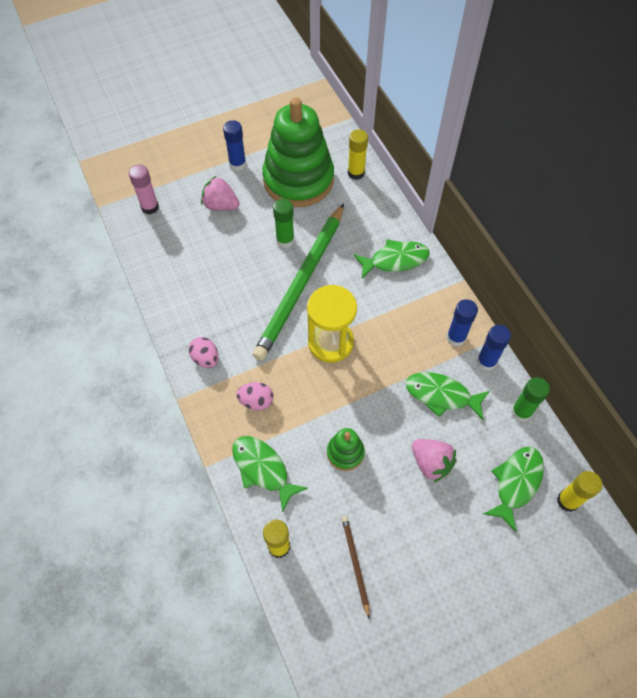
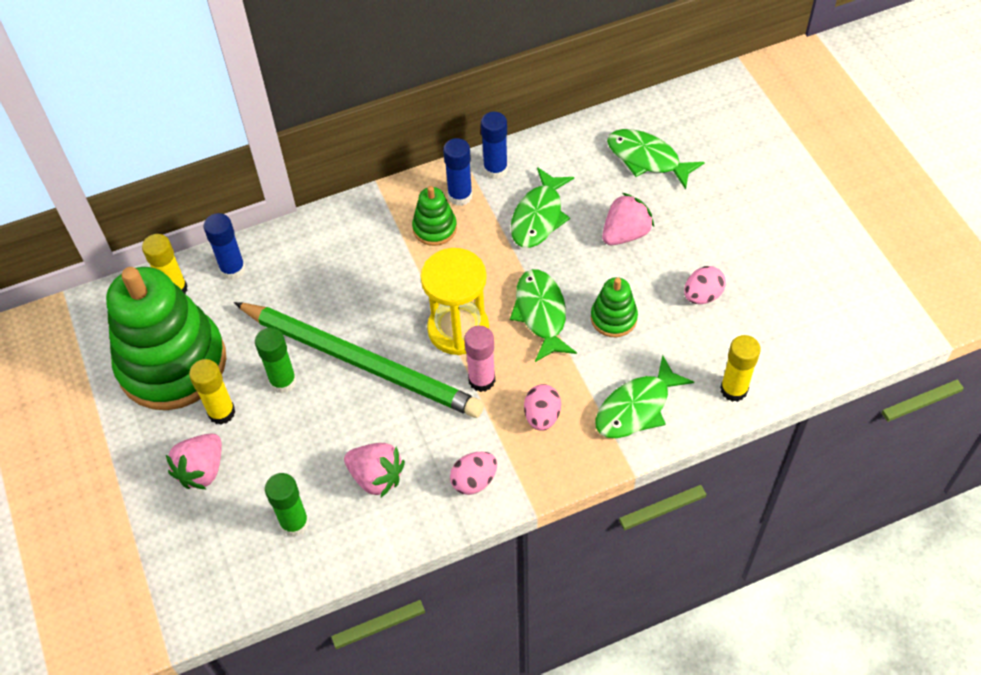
camera: 85 degrees left, 5 degrees down
pink glue stick [129,164,159,215] -> pink glue stick moved to [464,326,495,392]
blue glue stick [223,120,246,171] -> blue glue stick moved to [204,213,246,280]
brown pencil [342,516,370,618] -> none
green fish [354,239,430,279] -> green fish moved to [510,269,577,362]
green glue stick [511,377,550,422] -> green glue stick moved to [265,473,309,537]
yellow glue stick [557,471,602,512] -> yellow glue stick moved to [189,359,235,425]
none -> pink strawberry [344,443,405,497]
none -> green stacking toy [412,186,457,246]
none -> pink egg [684,266,726,304]

